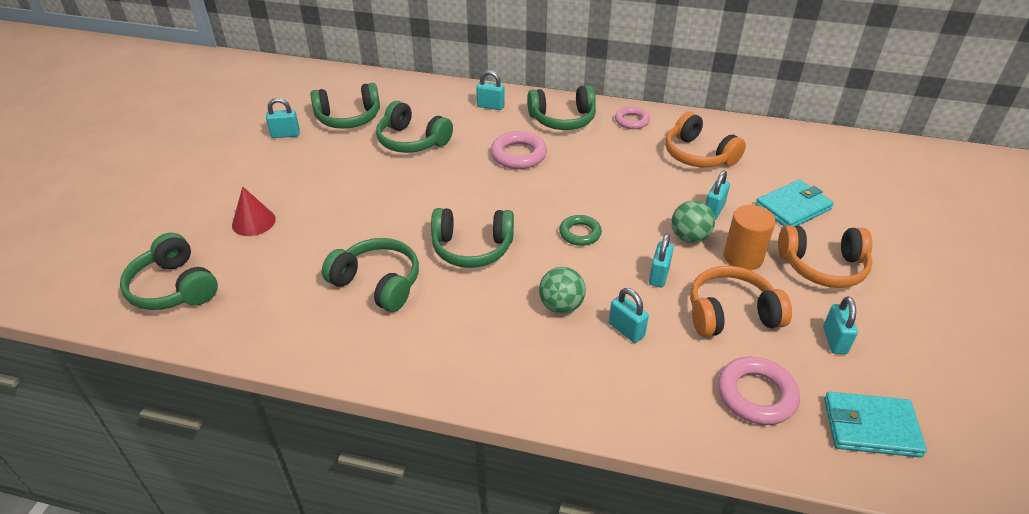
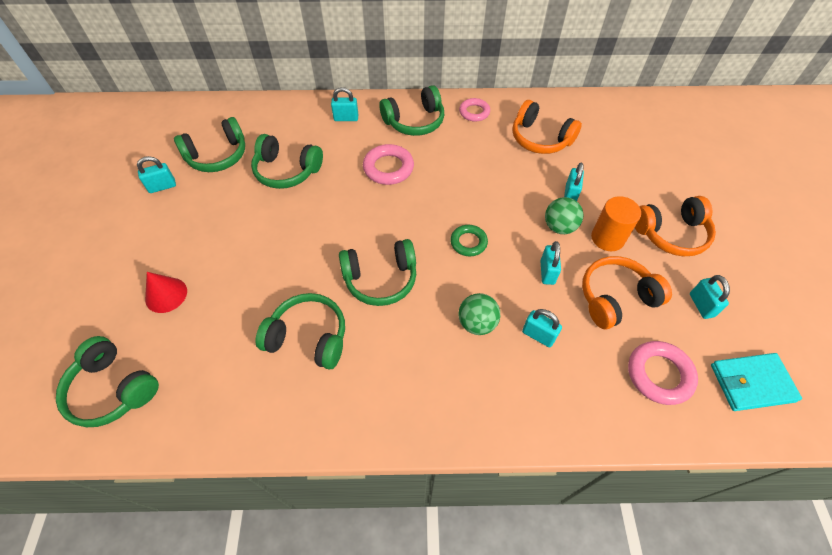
camera: 15 degrees left, 15 degrees up
turquoise wallet [755,180,834,226] -> none

